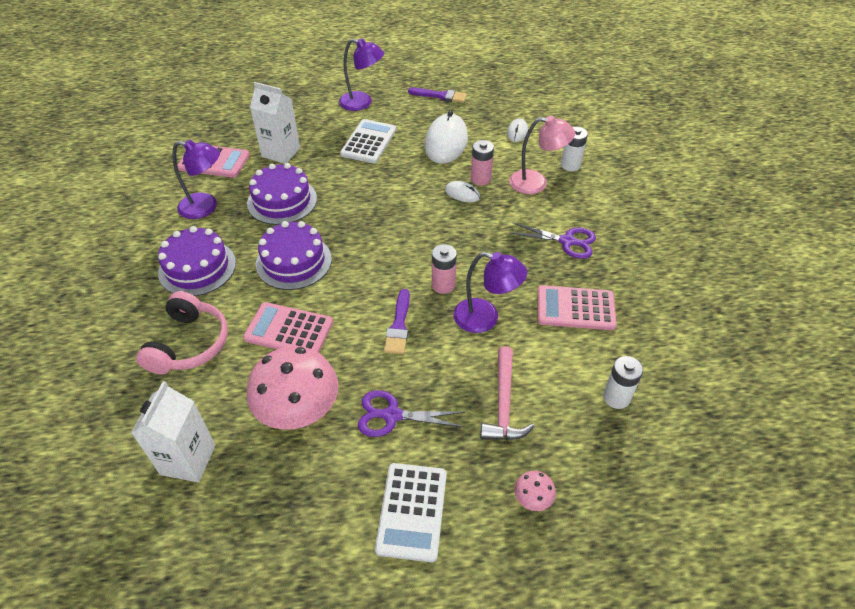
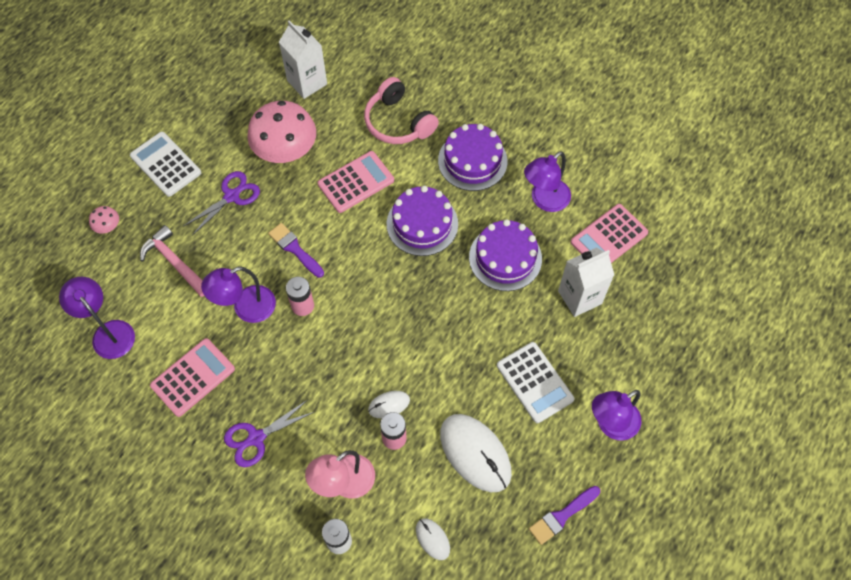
camera: 130 degrees right, 15 degrees up
white battery [603,356,643,409] -> purple lamp [59,277,135,359]

